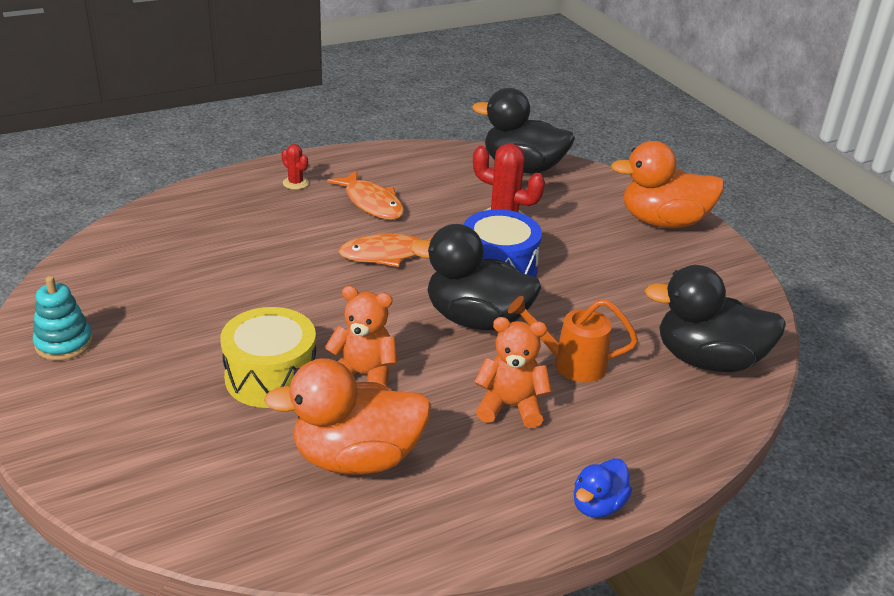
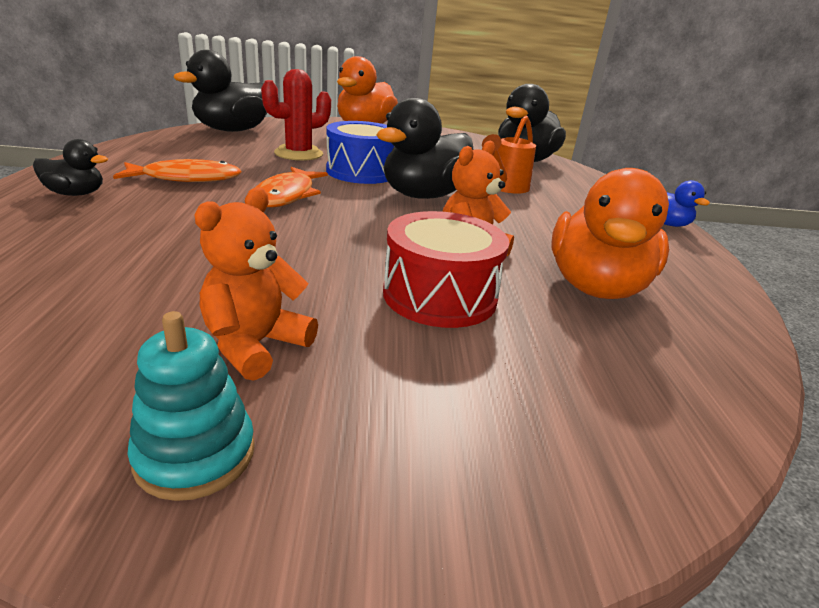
camera: 65 degrees left, 5 degrees down
yellow drum [220,307,316,408] -> red drum [383,211,510,328]
red cactus [281,144,309,189] -> black duck [33,139,108,196]
orange teddy bear [474,317,552,428] -> orange teddy bear moved to [195,187,318,381]

